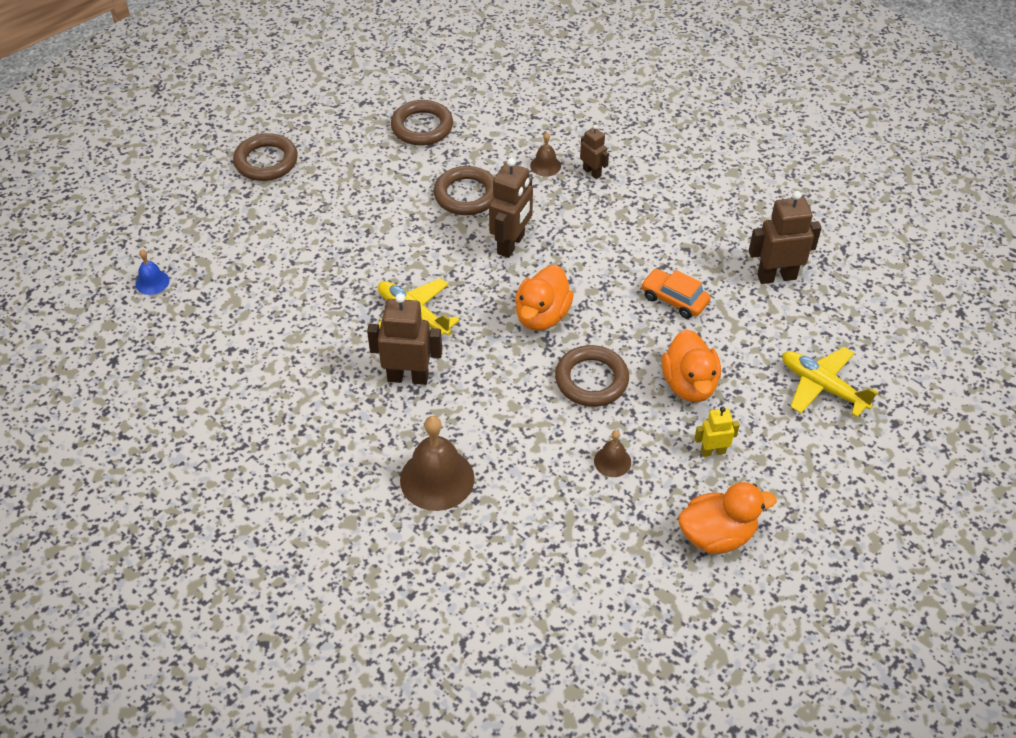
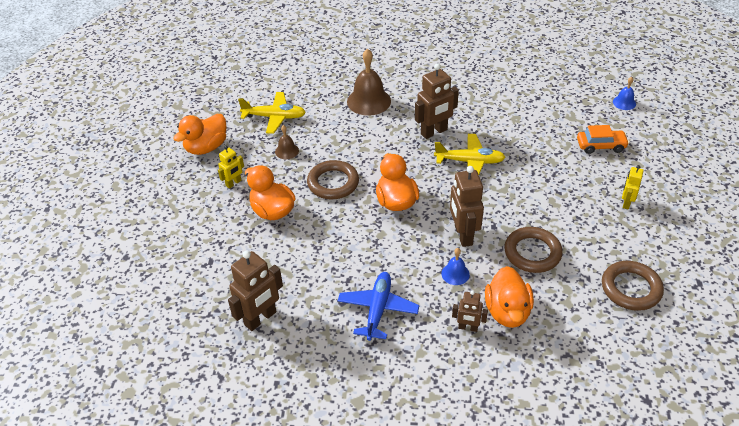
camera: 145 degrees right, 5 degrees down
brown ring [233,133,298,181] -> none
brown bell [530,132,561,176] -> orange duck [485,266,534,328]
orange car [641,269,710,319] -> orange car moved to [577,125,629,154]
yellow plane [782,347,878,417] -> yellow plane moved to [238,92,306,134]
none -> blue plane [338,272,419,341]
none -> blue bell [441,248,470,285]
none -> yellow robot [622,165,643,210]

